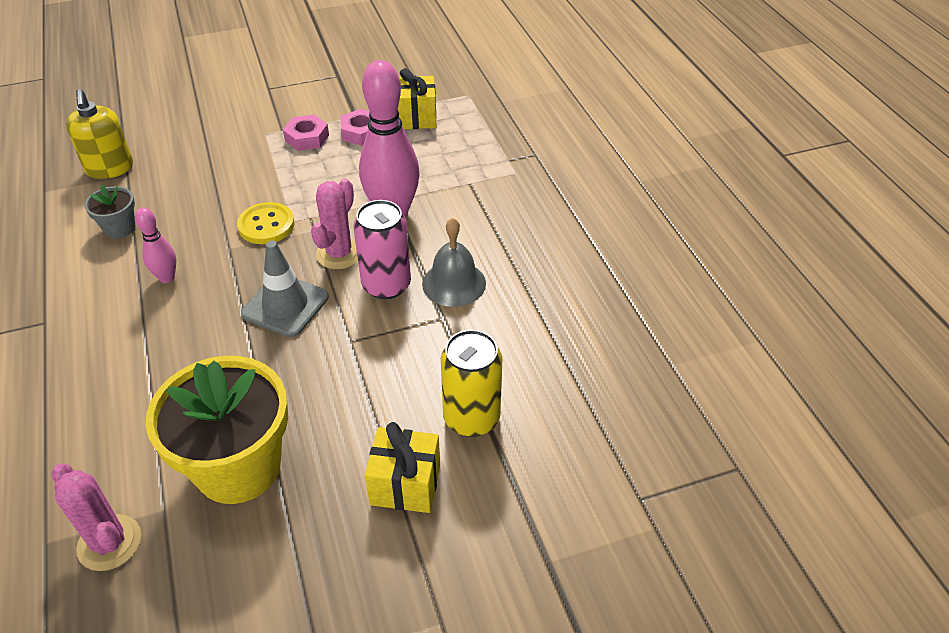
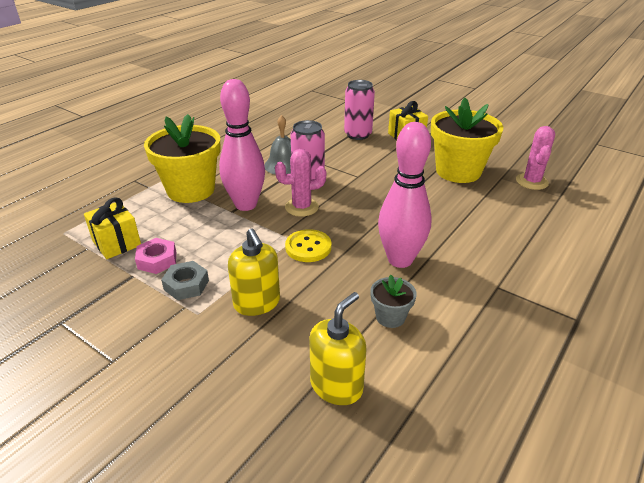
camera: 125 degrees left, 10 degrees down
pink bowling pin [135,207,176,283] -> pink bowling pin [378,122,432,268], size x2.05
grey traffic cone [241,241,329,337] -> none
pink nut [283,115,329,151] -> grey nut [161,261,209,300]
yellow can [441,330,502,437] -> pink can [344,80,375,140]
none -> yellow flower pot [144,114,221,203]
none -> yellow soap dispenser [228,228,280,316]

